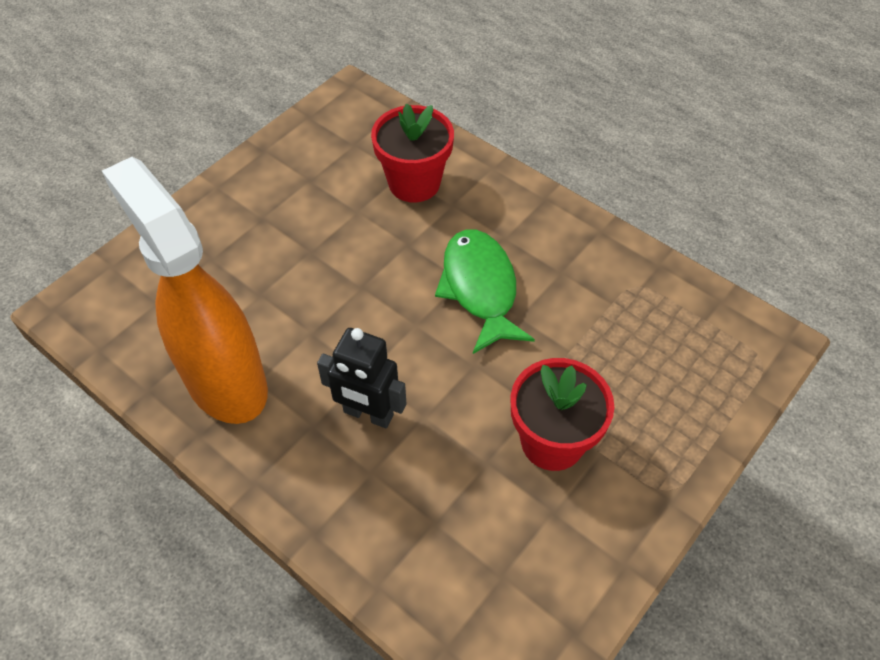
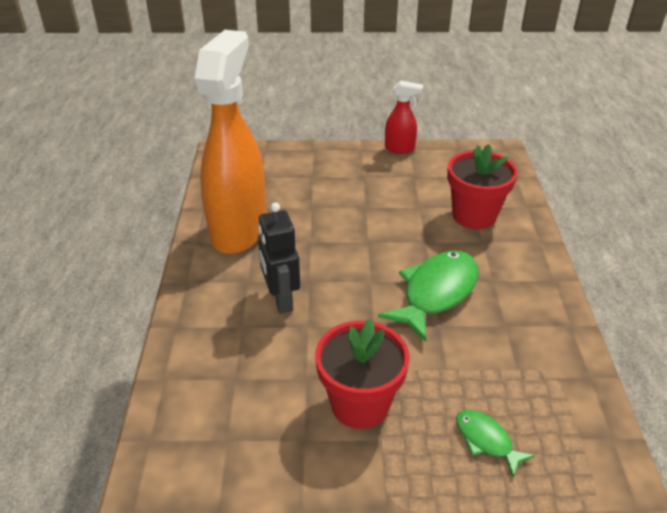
camera: 50 degrees right, 15 degrees down
none -> red spray bottle [385,81,423,154]
none -> green fish [456,410,535,476]

